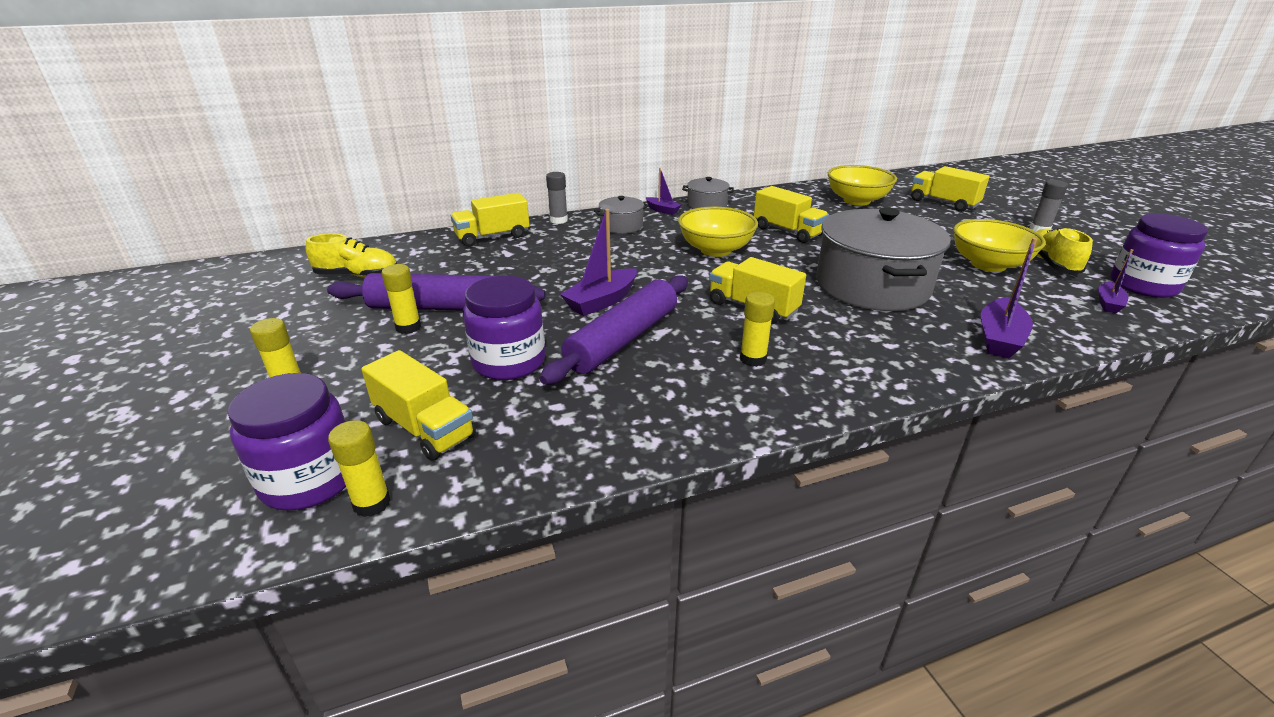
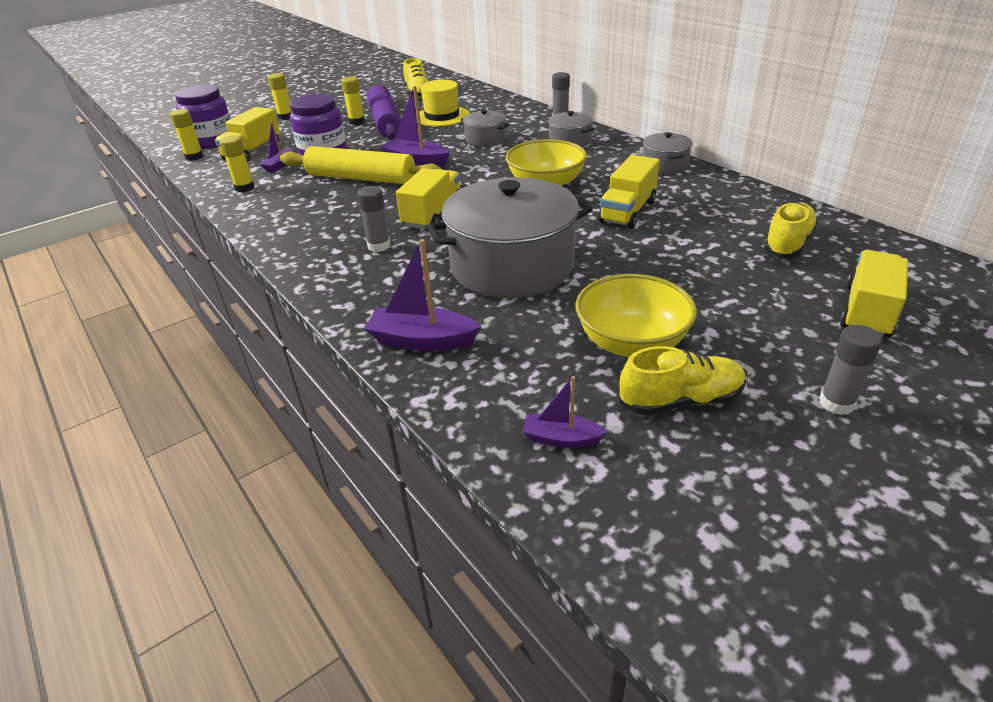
camera: 75 degrees right, 5 degrees up
yellow truck [451,193,530,247] -> none
purple rolling pin [539,275,688,385] -> yellow rolling pin [280,146,443,184]
purple boat [646,168,681,215] -> purple boat moved to [260,120,293,172]
yellow glue stick [740,292,775,367] -> yellow glue stick moved to [220,136,255,192]
yellow bowl [828,165,897,206] -> yellow shoe [764,202,818,258]
purple jar [1110,213,1208,298] -> none
none -> grey glue stick [357,186,391,252]
none -> yellow hat [416,80,470,127]
none -> grey pot [460,109,510,147]

